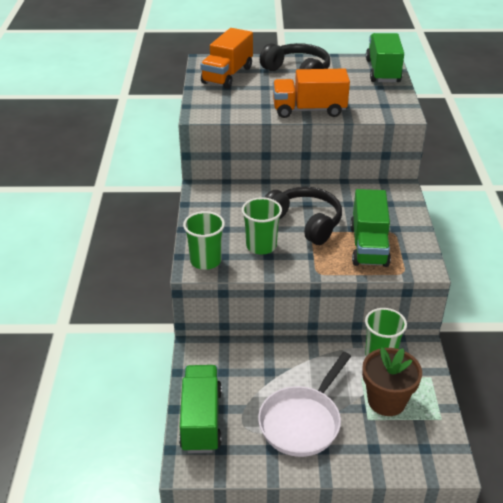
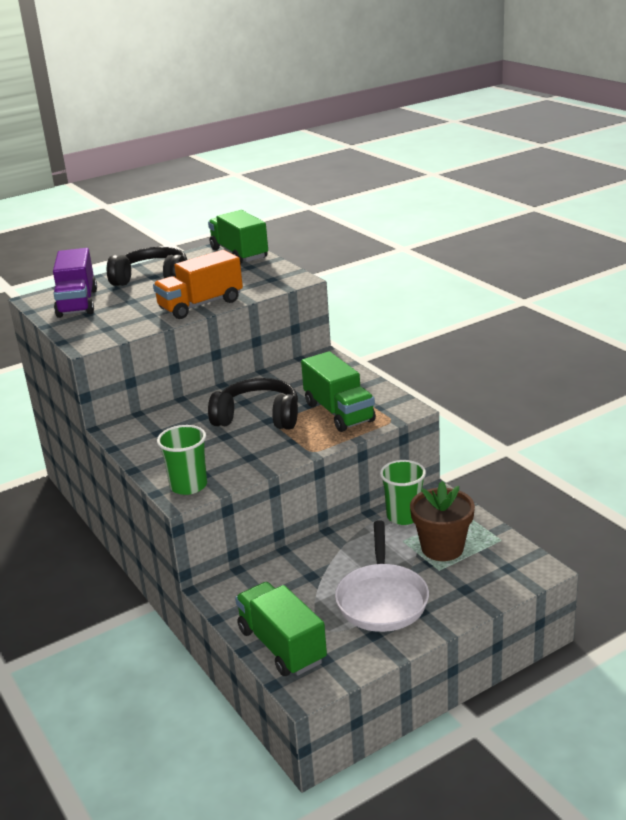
camera: 30 degrees left, 10 degrees down
orange truck [200,28,253,89] -> purple truck [53,248,97,318]
green cup [242,197,282,254] -> none

